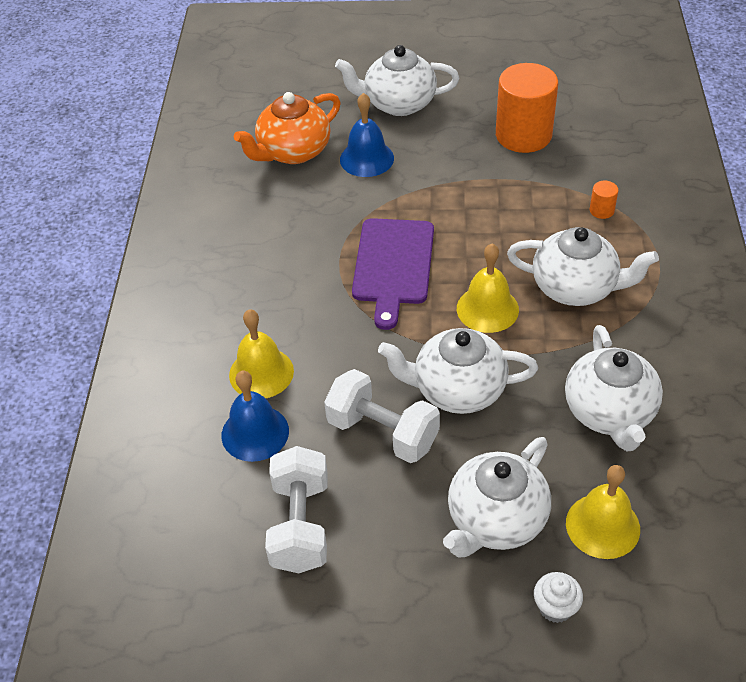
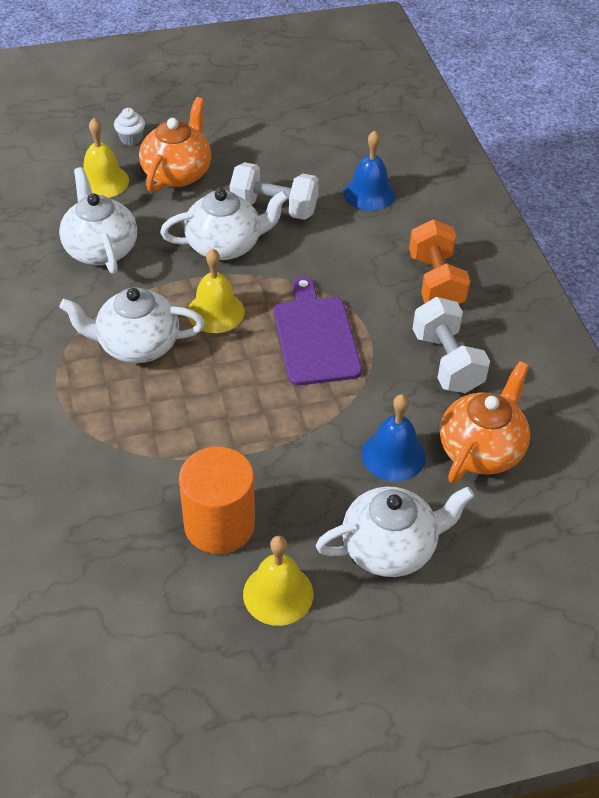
camera: 160 degrees right, 0 degrees up
yellow bell [229,309,294,398] -> yellow bell moved to [243,536,313,626]
white dumbbell [265,446,328,574] -> white dumbbell moved to [413,297,490,393]
white teapot [443,437,551,558] -> orange teapot [139,97,211,193]
orange cylinder [590,180,618,219] -> none
none -> orange dumbbell [409,219,470,304]

